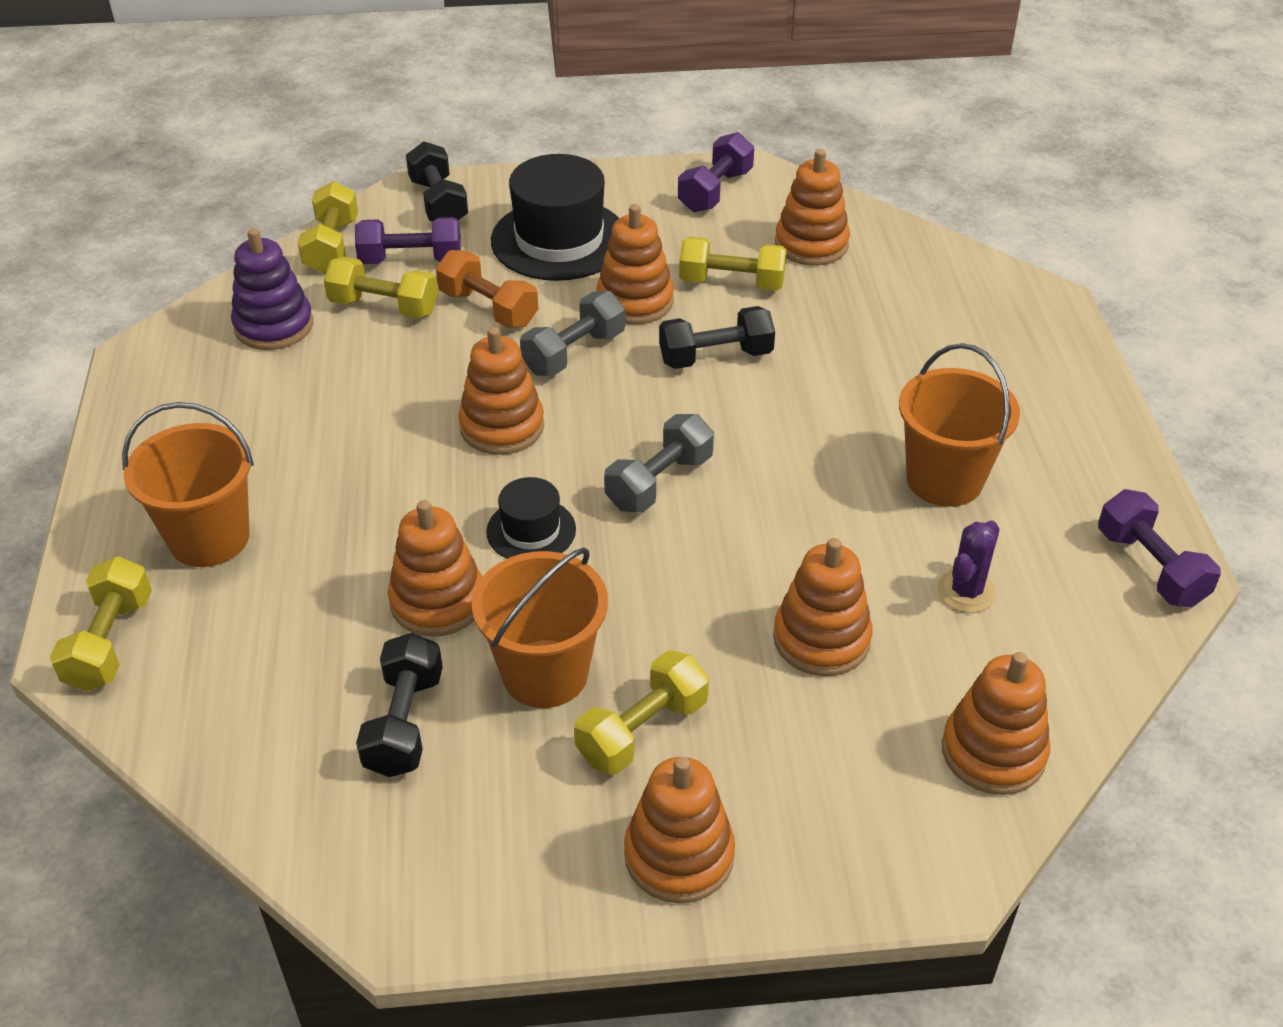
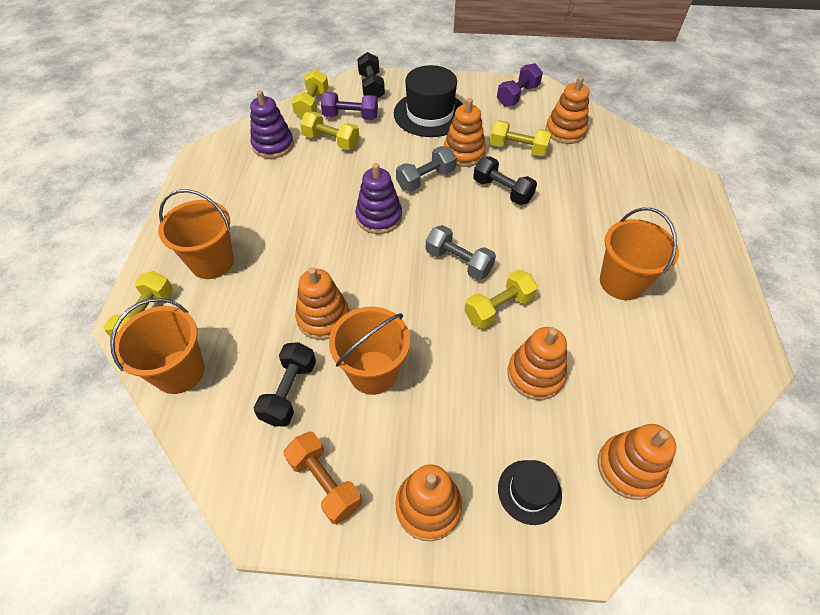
camera: 10 degrees right, 10 degrees up
orange dumbbell [436,250,538,328] -> orange dumbbell moved to [283,431,362,525]
orange stacking toy [458,327,544,455] -> purple stacking toy [355,163,402,234]
black hat [486,477,576,559] -> black hat moved to [498,460,562,525]
yellow dumbbell [574,650,709,775] -> yellow dumbbell moved to [464,270,538,329]
grey dumbbell [604,414,714,513] -> grey dumbbell turned 75 degrees clockwise [426,225,496,280]
black dumbbell [659,306,775,369] -> black dumbbell turned 45 degrees clockwise [473,157,537,205]
purple cactus [937,520,1000,613] -> none
purple dumbbell [1098,489,1221,607] -> none
none -> orange bucket [110,298,205,394]

